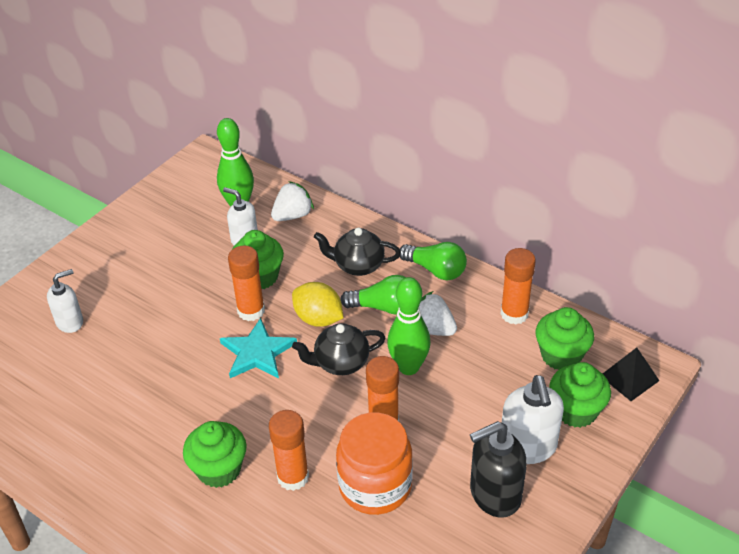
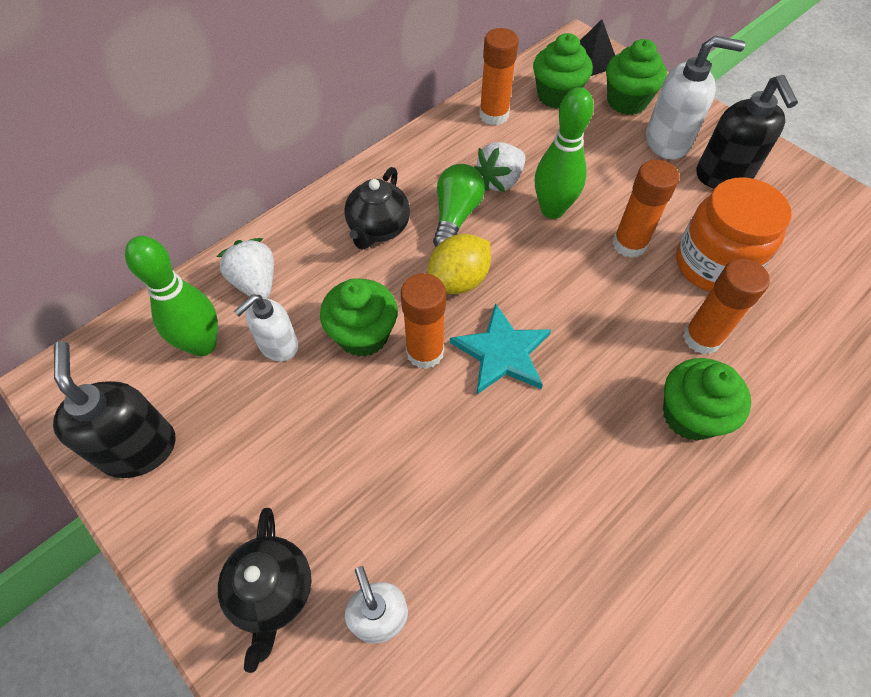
camera: 80 degrees left, 15 degrees up
black teapot [292,323,385,375] -> black teapot moved to [218,508,312,673]
green light bulb [400,242,467,280] -> none
none -> black soap dispenser [53,341,175,478]

